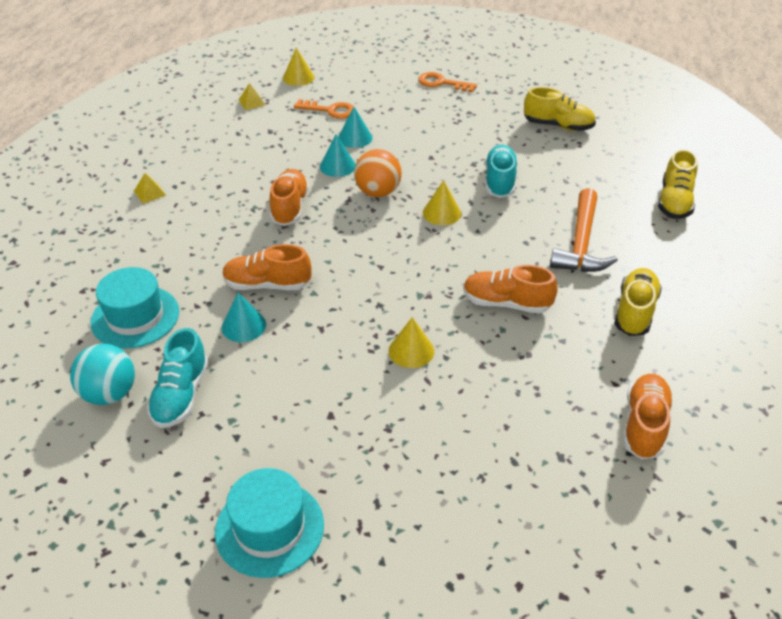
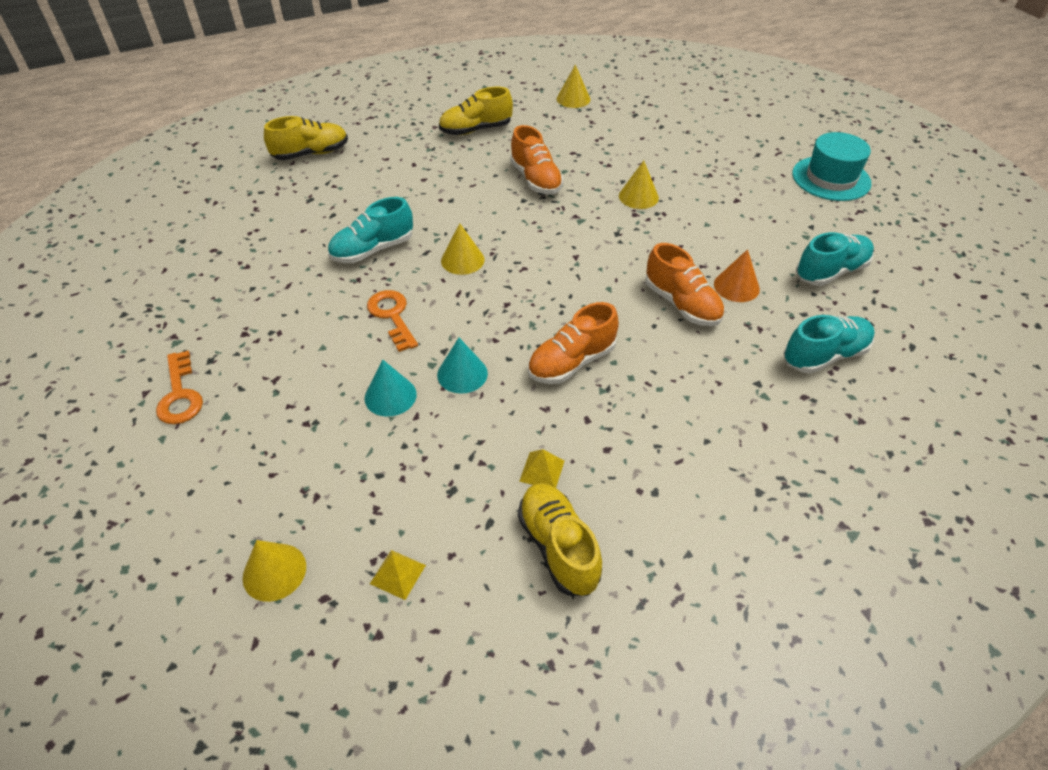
camera: 130 degrees left, 5 degrees up
turquoise ball [70,344,135,405] -> none
turquoise hat [91,267,179,348] -> turquoise shoe [783,315,875,374]
yellow pyramid [134,173,166,203] -> yellow pyramid moved to [519,449,564,488]
turquoise cone [222,292,266,342] -> orange cone [714,249,760,302]
orange key [294,99,354,119] -> orange key moved to [367,290,418,352]
orange ball [354,149,402,197] -> none
yellow shoe [524,87,596,131] -> yellow shoe moved to [518,483,602,596]
orange hammer [550,188,618,272] -> none
orange shoe [623,374,673,459] -> yellow cone [557,64,590,108]

